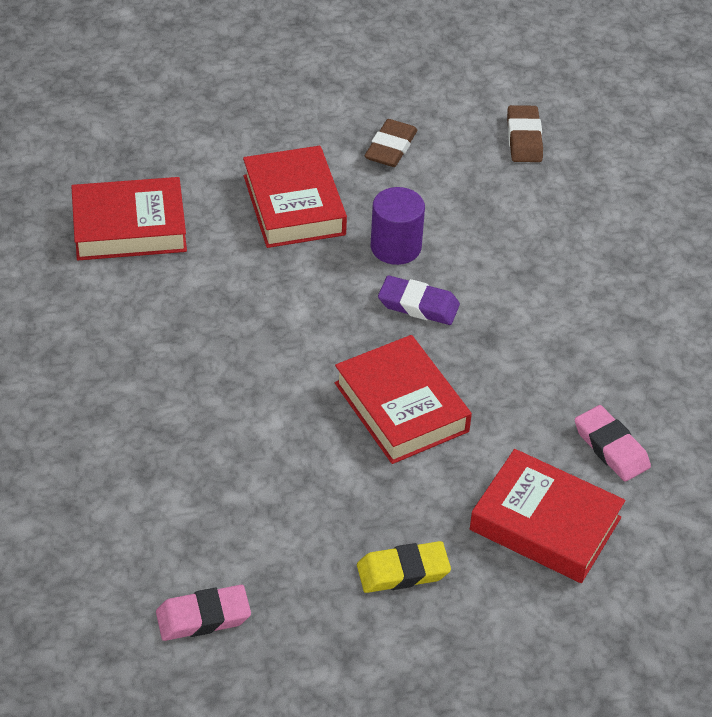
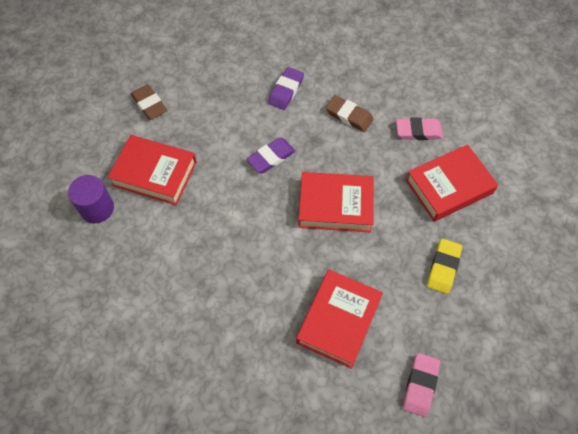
camera: 55 degrees left, 15 degrees up
red book [71,177,187,260] -> red book moved to [296,270,383,369]
purple cylinder [370,187,425,265] -> purple cylinder moved to [68,175,114,223]
brown eraser [507,105,543,162] -> brown eraser moved to [326,95,374,132]
none -> purple eraser [268,67,304,110]

